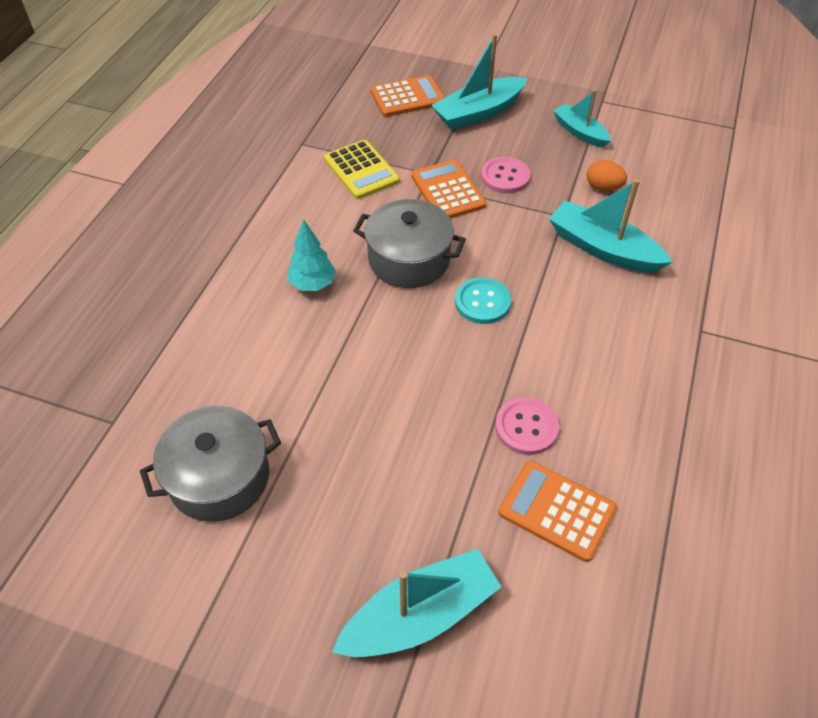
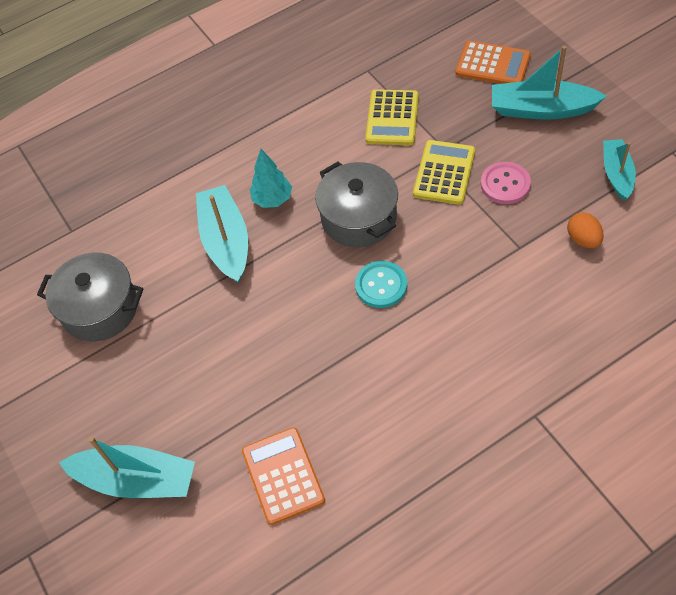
camera: 45 degrees right, 5 degrees up
orange calculator [411,160,486,219] -> yellow calculator [413,140,475,205]
pink button [495,397,559,455] -> none
turquoise boat [549,179,672,273] -> turquoise boat moved to [196,185,248,283]

